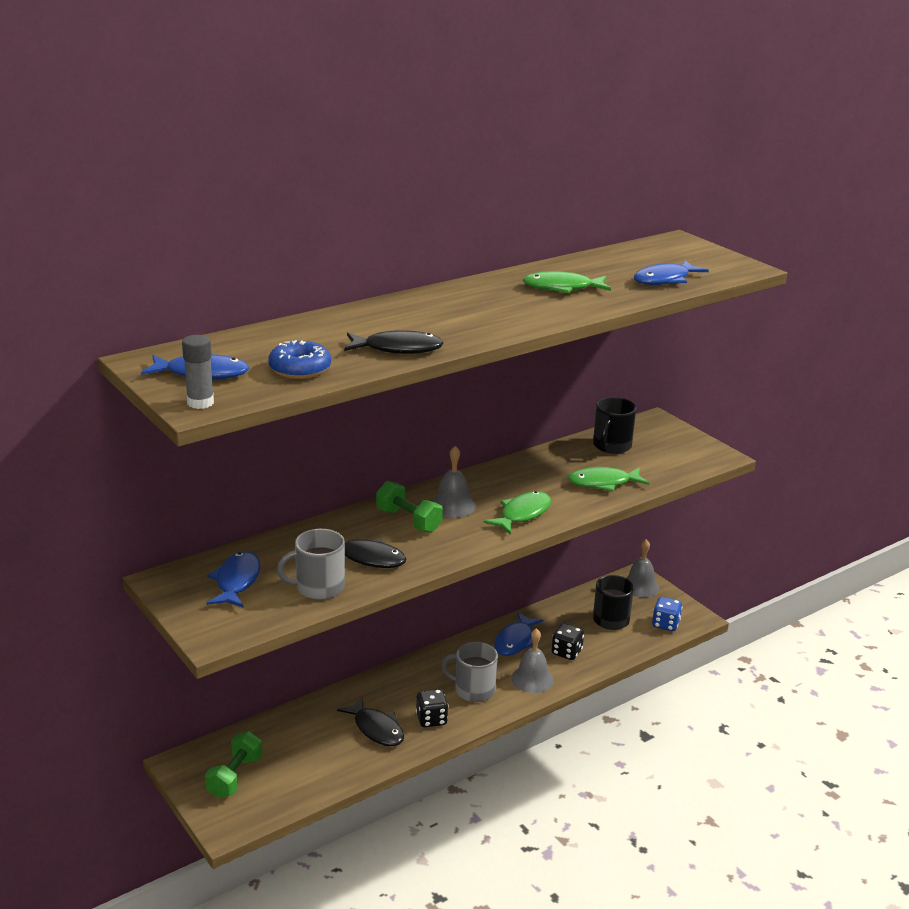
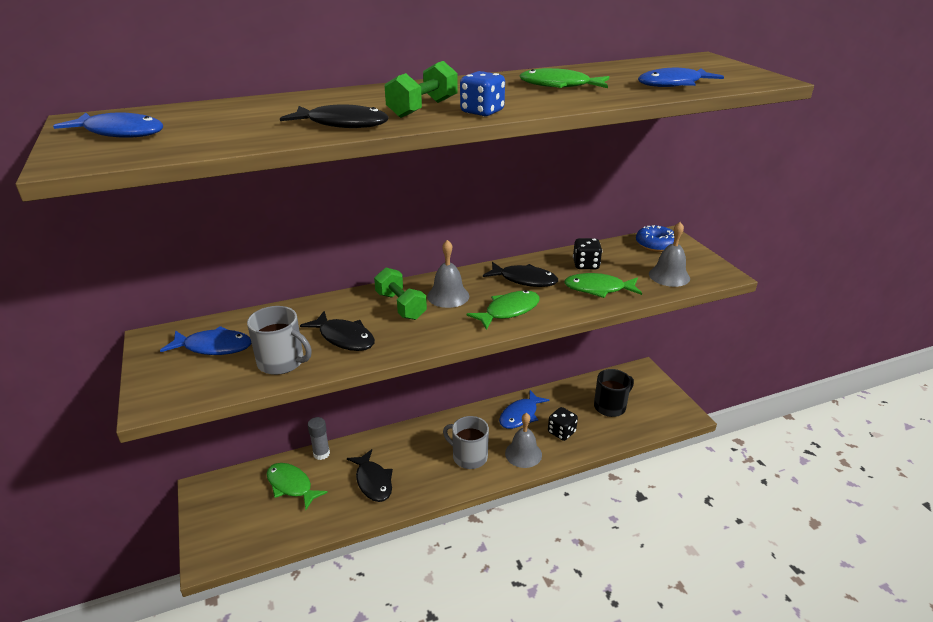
camera: 15 degrees right, 5 degrees up
grey glue stick [182,335,214,409] -> grey glue stick moved to [308,417,330,460]
green dumbbell [205,731,262,798] -> green dumbbell moved to [385,61,458,118]
blue fish [207,551,260,608] -> blue fish turned 75 degrees clockwise [160,326,252,355]
blue donut [268,340,331,379] -> blue donut moved to [636,225,674,252]
grey mug [277,529,345,600] -> grey mug turned 150 degrees counterclockwise [247,306,312,375]
black dice [416,689,448,727] -> black dice moved to [573,238,602,269]
black mug [593,397,636,454] -> none
grey bell [627,539,659,597] -> grey bell moved to [649,222,690,287]
blue dice [652,597,683,631] -> blue dice moved to [460,71,505,117]
none -> green fish [267,463,328,510]
none -> black fish [483,262,558,287]

